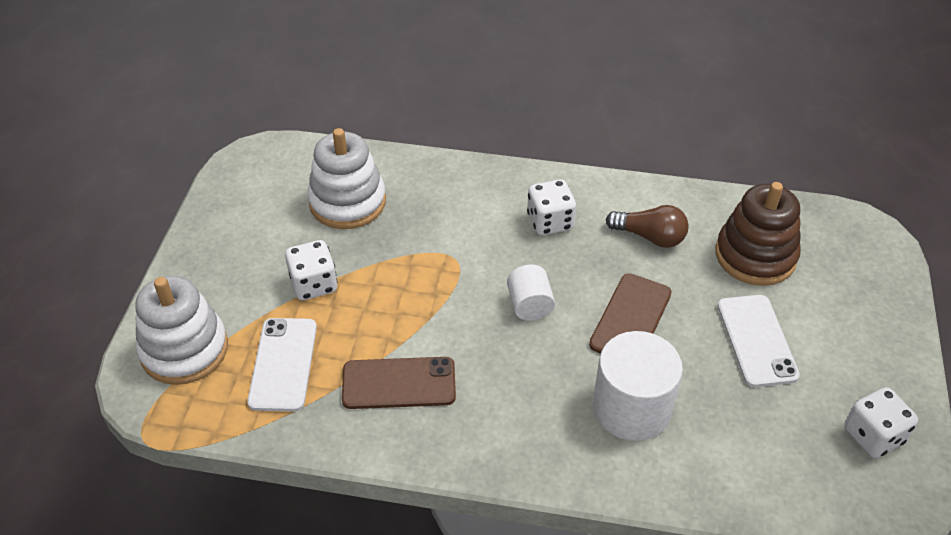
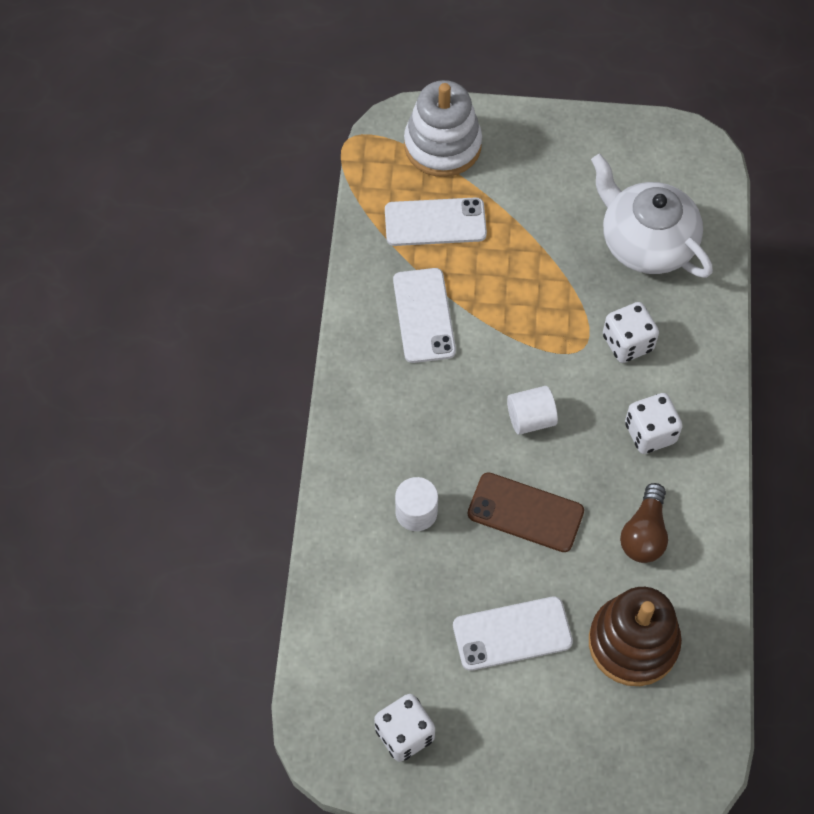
camera: 85 degrees right, 15 degrees up
white dice [285,240,338,300] -> white dice moved to [603,302,659,363]
white stacking toy [307,128,386,229] -> white teapot [591,154,713,278]
brown phone [342,357,456,409] -> white phone [393,268,456,363]
white cylinder [593,331,683,441] -> white cylinder [395,477,438,531], size x0.56

